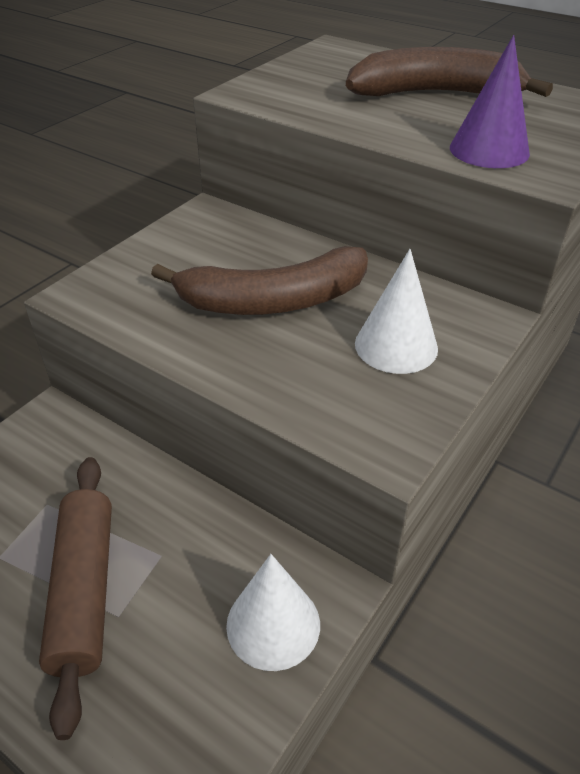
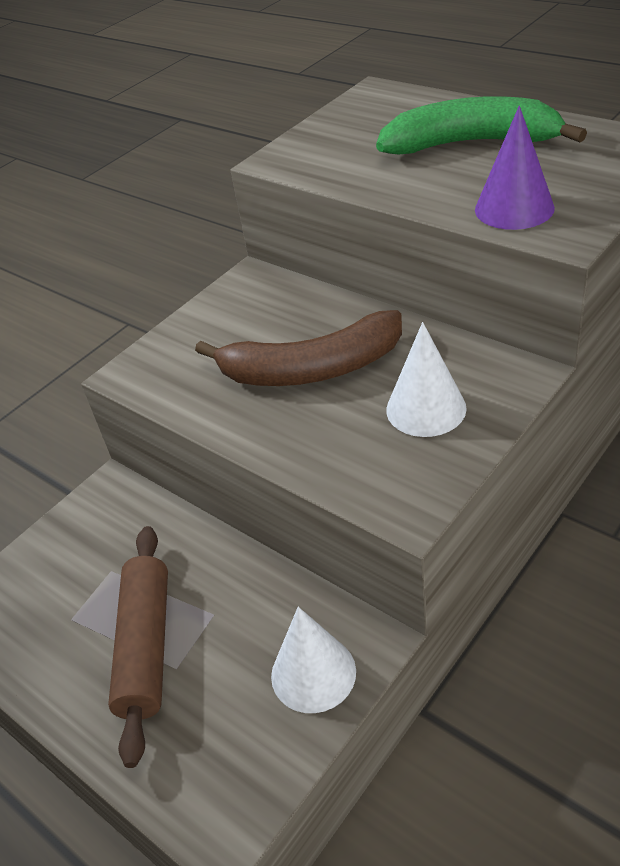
camera: 10 degrees right, 0 degrees up
brown banana [346,47,553,97] -> green banana [376,96,587,154]

